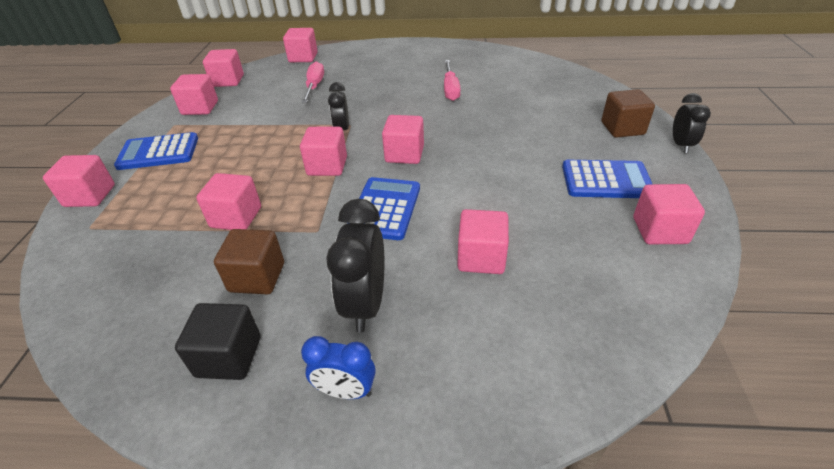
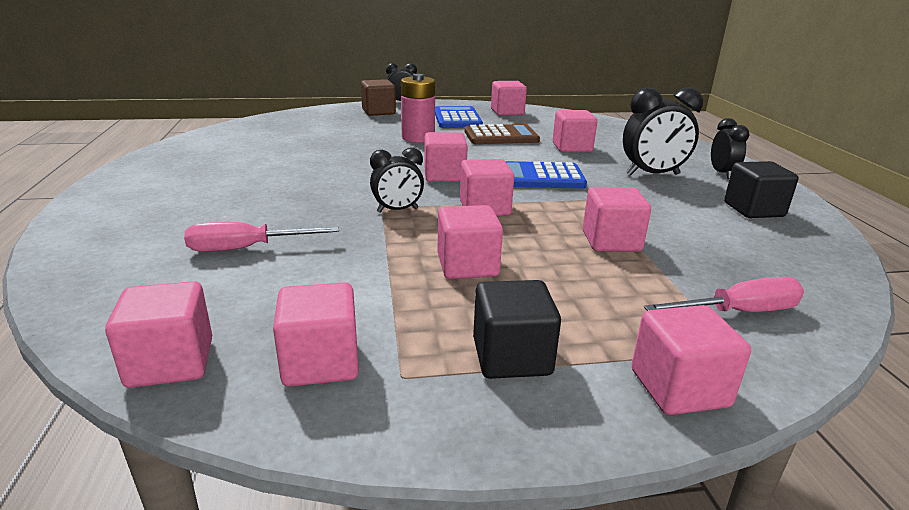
camera: 105 degrees left, 15 degrees down
blue calculator [114,132,198,170] -> black cube [473,280,561,379]
brown cube [214,229,284,294] -> none
pink cube [283,28,318,62] -> pink cube moved to [438,205,503,279]
blue clock [301,336,376,399] -> black clock [711,118,749,179]
pink screwdriver [444,60,461,101] -> pink screwdriver moved to [644,277,804,312]
none -> pink battery [401,74,435,143]
none -> brown calculator [465,124,540,144]

